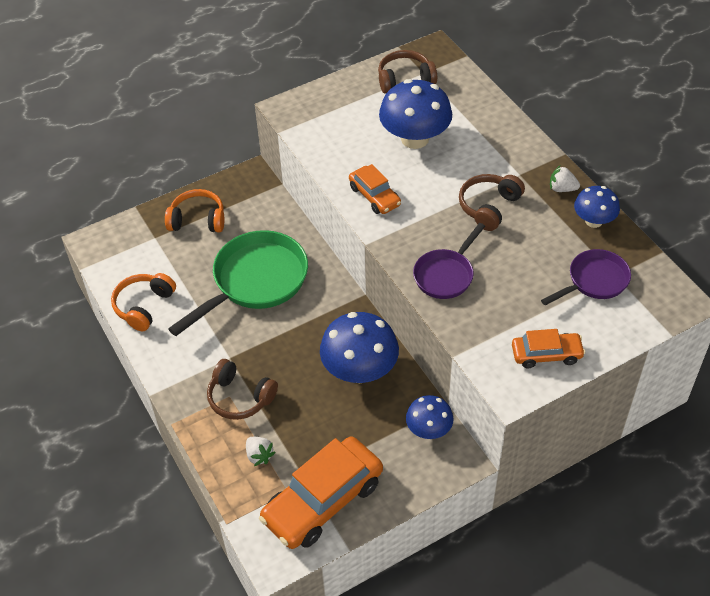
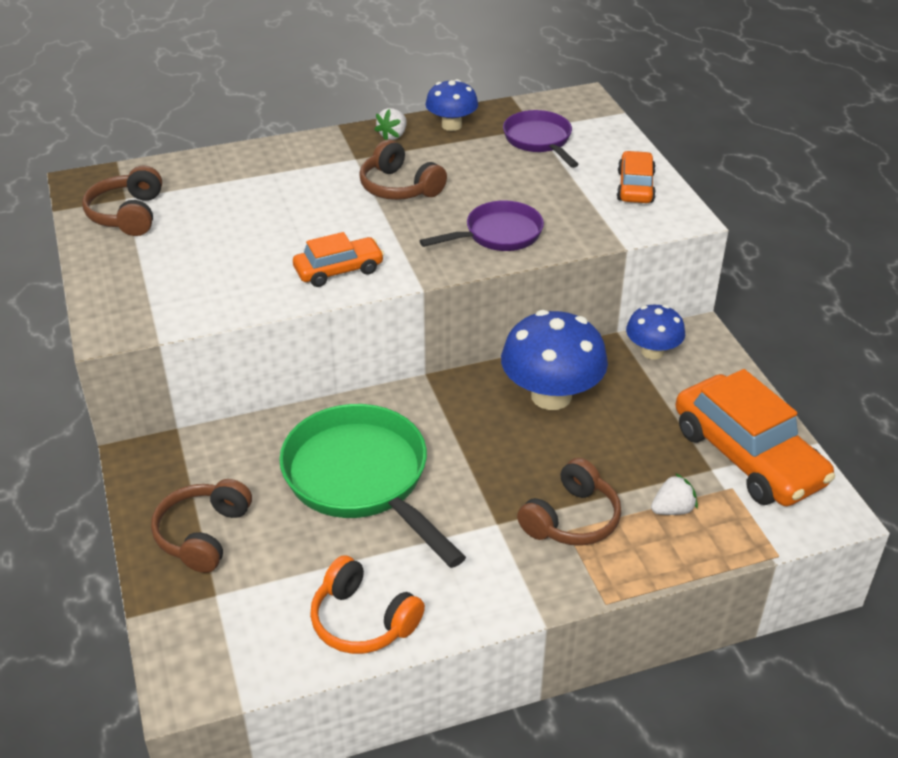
camera: 80 degrees left, 10 degrees down
orange headphones [165,189,224,232] -> brown headphones [151,479,252,573]
blue mushroom [379,79,452,149] -> none
purple pan [413,223,485,299] -> purple pan turned 75 degrees counterclockwise [420,200,544,251]

